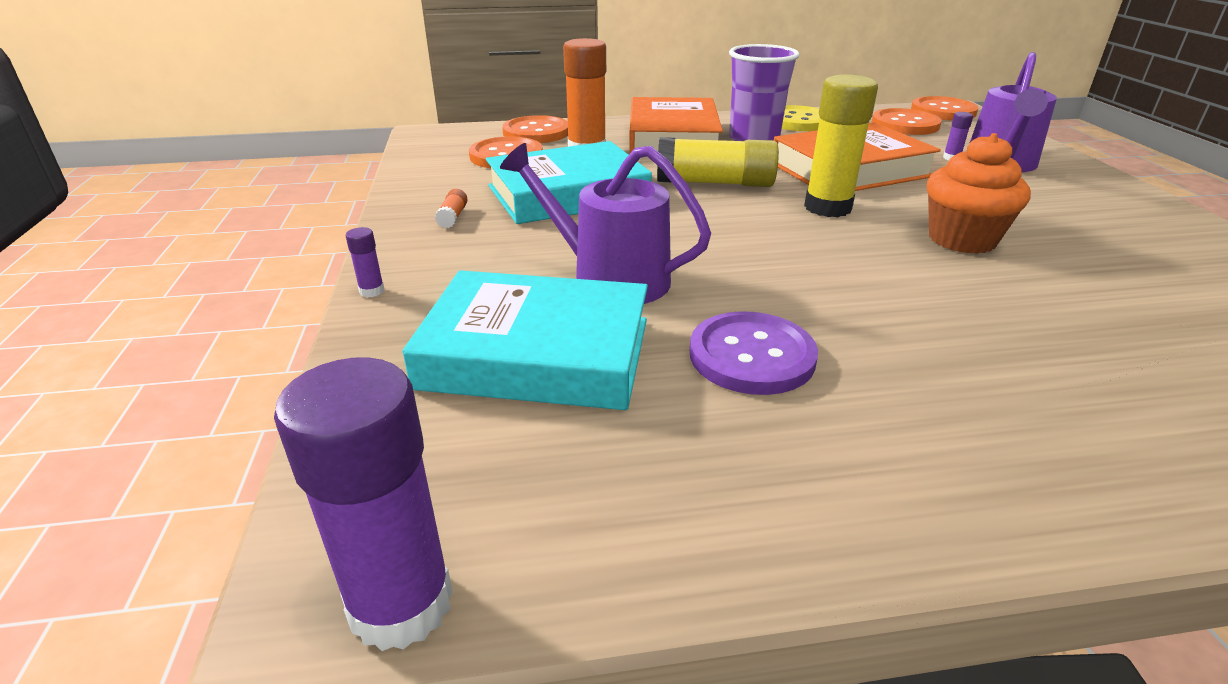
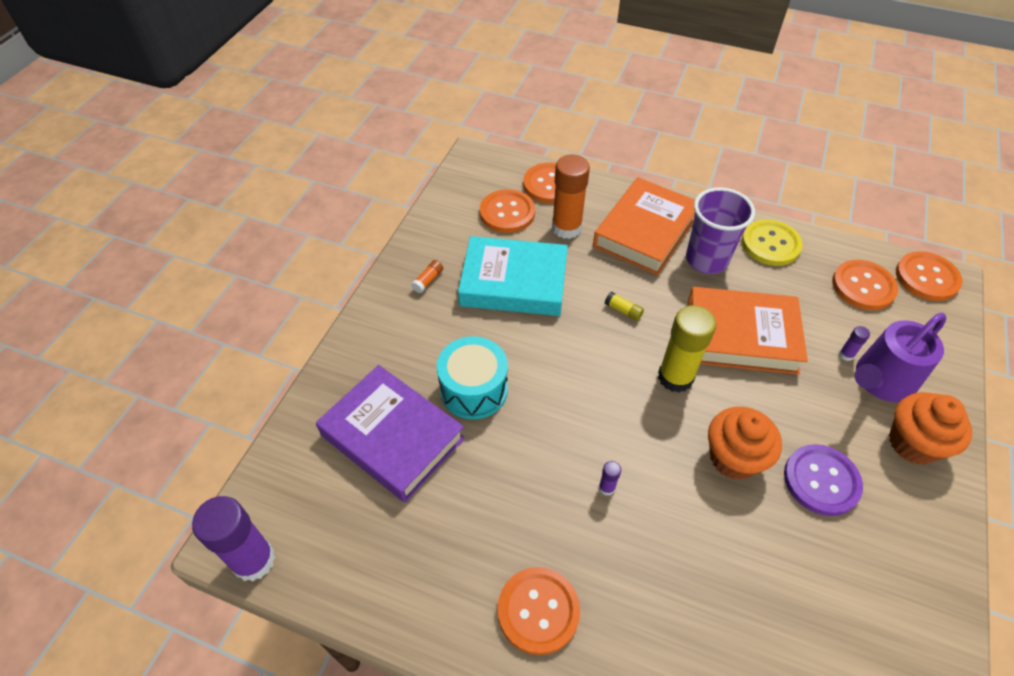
camera: 30 degrees right, 20 degrees up
purple glue stick [346,227,385,297] -> purple glue stick moved to [599,461,621,495]
turquoise book [402,270,648,410] -> purple book [316,365,465,502]
purple watering can [500,143,711,304] -> turquoise drum [437,336,508,419]
yellow glue stick [657,137,779,187] -> yellow glue stick [605,292,644,321], size x0.42
purple button [690,311,818,395] -> purple button moved to [784,444,863,516]
none -> orange button [498,567,580,655]
none -> orange cupcake [889,392,972,465]

